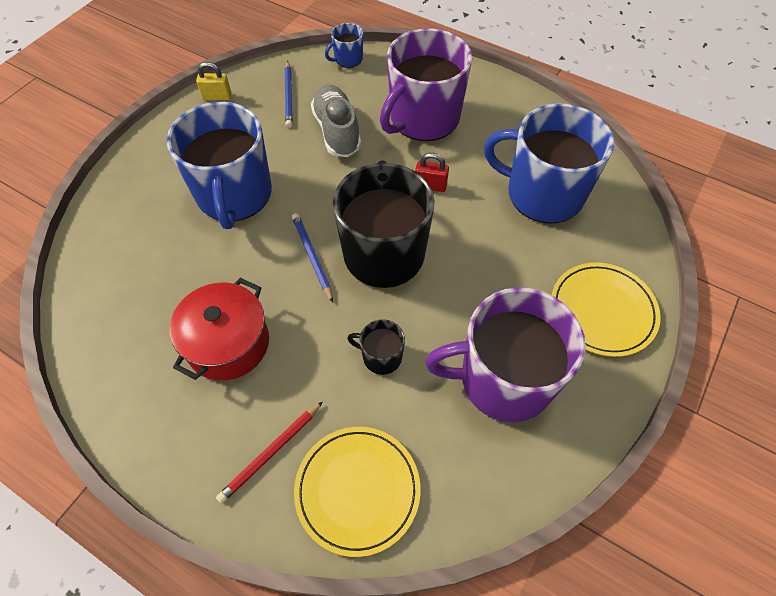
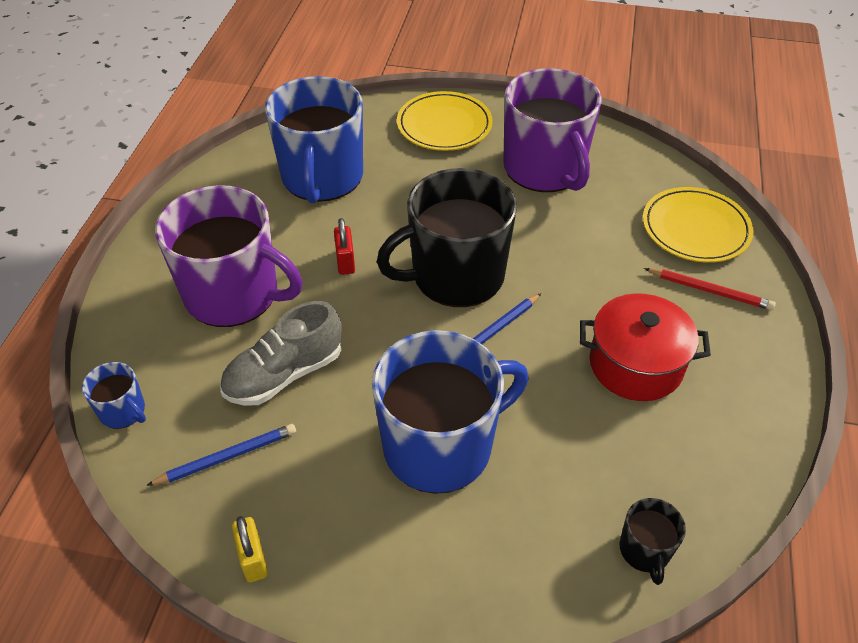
camera: 110 degrees left, 10 degrees down
black mug [347,319,405,375] -> black mug moved to [620,498,686,585]

